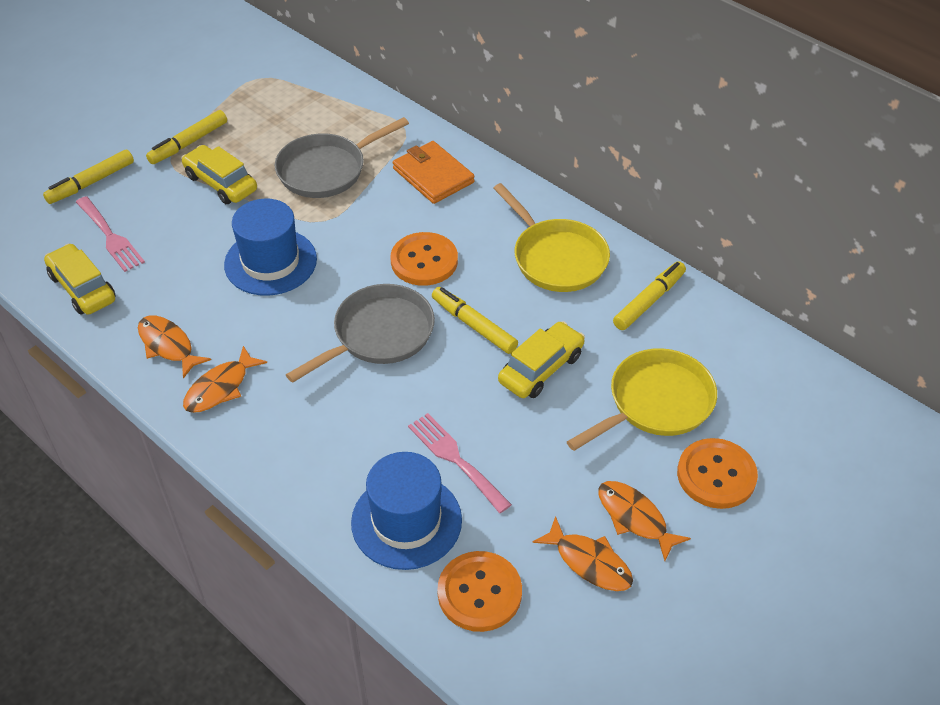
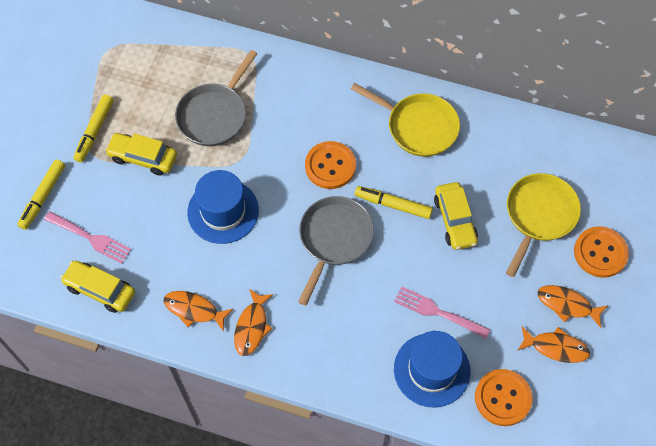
camera: 25 degrees left, 15 degrees up
orange wallet [393,141,475,204] -> none
yellow car [498,321,585,398] -> yellow car turned 150 degrees clockwise [434,182,478,250]
yellow marker [613,261,686,330] -> none

